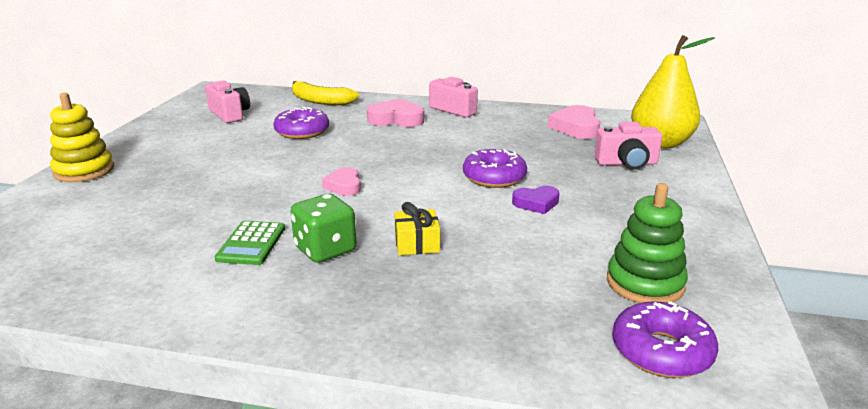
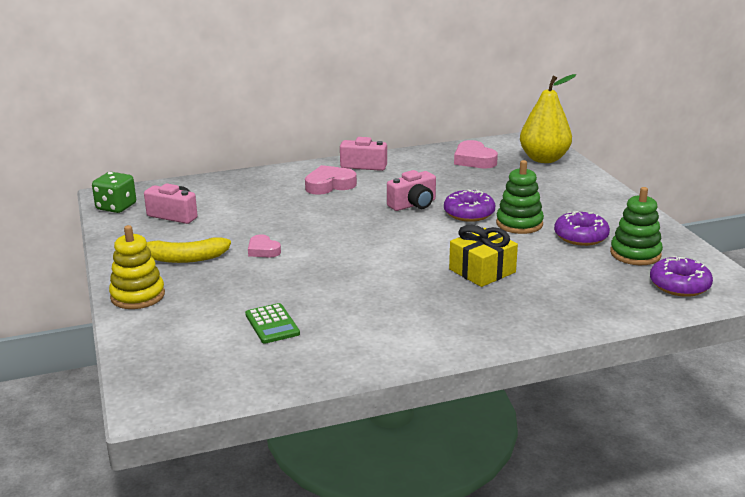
camera: 30 degrees left, 0 degrees up
green calculator [215,221,285,265] -> green calculator moved to [245,303,300,344]
purple donut [273,107,329,139] -> purple donut moved to [554,211,610,246]
green dice [290,194,356,263] -> green dice moved to [92,172,136,213]
yellow banana [292,81,359,105] -> yellow banana moved to [147,237,231,263]
pink heart [322,167,361,196] -> pink heart moved to [248,234,281,258]
yellow gift [394,202,440,255] -> yellow gift [449,225,518,287], size x1.57
purple heart [512,186,559,214] -> green stacking toy [496,160,544,234]
pink camera [594,122,662,170] -> pink camera moved to [387,170,436,211]

